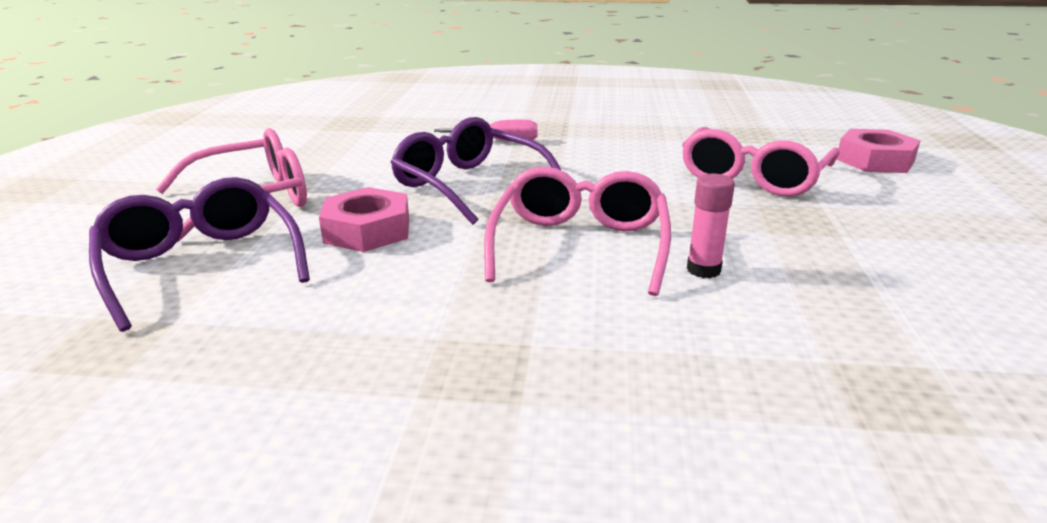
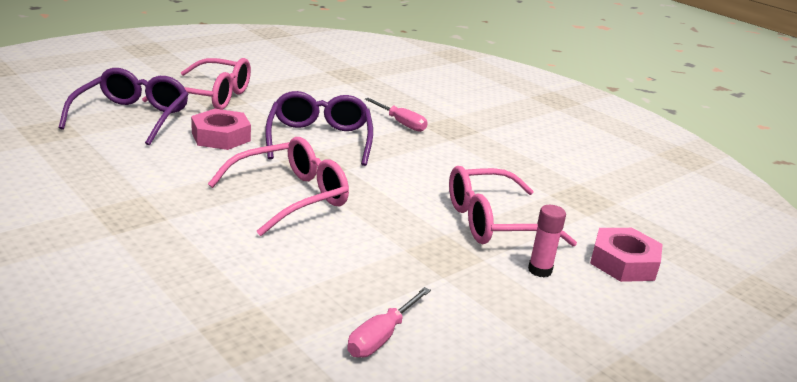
camera: 40 degrees right, 0 degrees up
pink glue stick [687,174,735,278] -> pink glue stick moved to [528,205,566,277]
none -> pink screwdriver [347,287,431,358]

